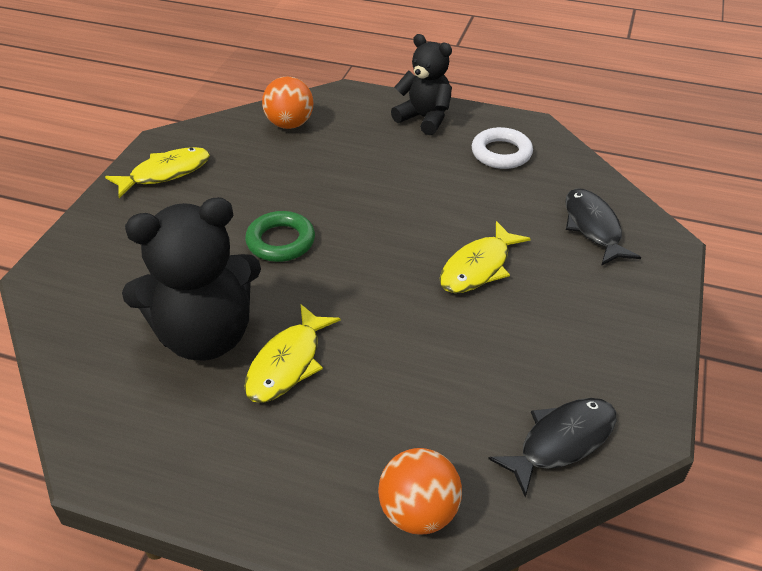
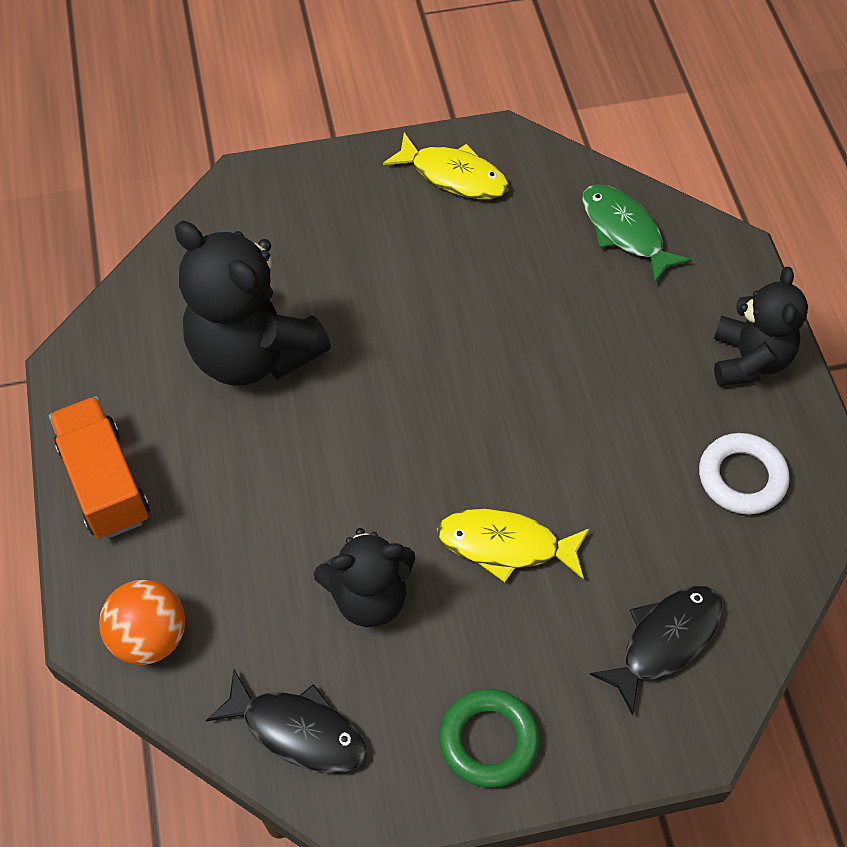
camera: 60 degrees right, 15 degrees up
yellow fish [244,304,341,403] -> none
green ring [245,211,315,262] -> green ring moved to [439,689,539,788]
orange ball [262,77,313,129] -> green fish [582,184,692,284]
none -> orange truck [49,396,150,539]
none -> black teddy bear [314,528,416,627]

